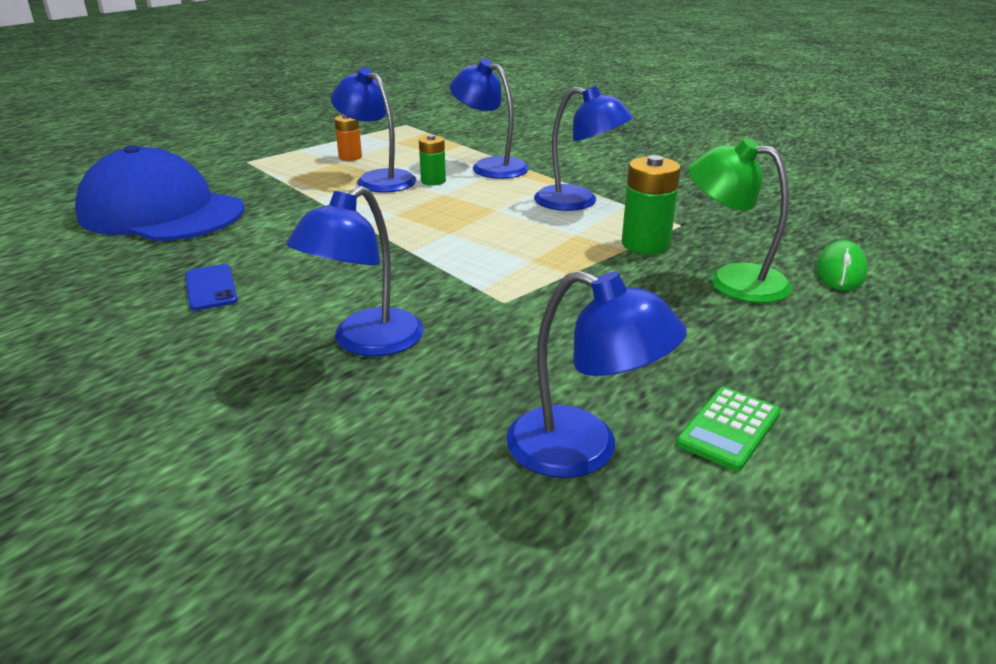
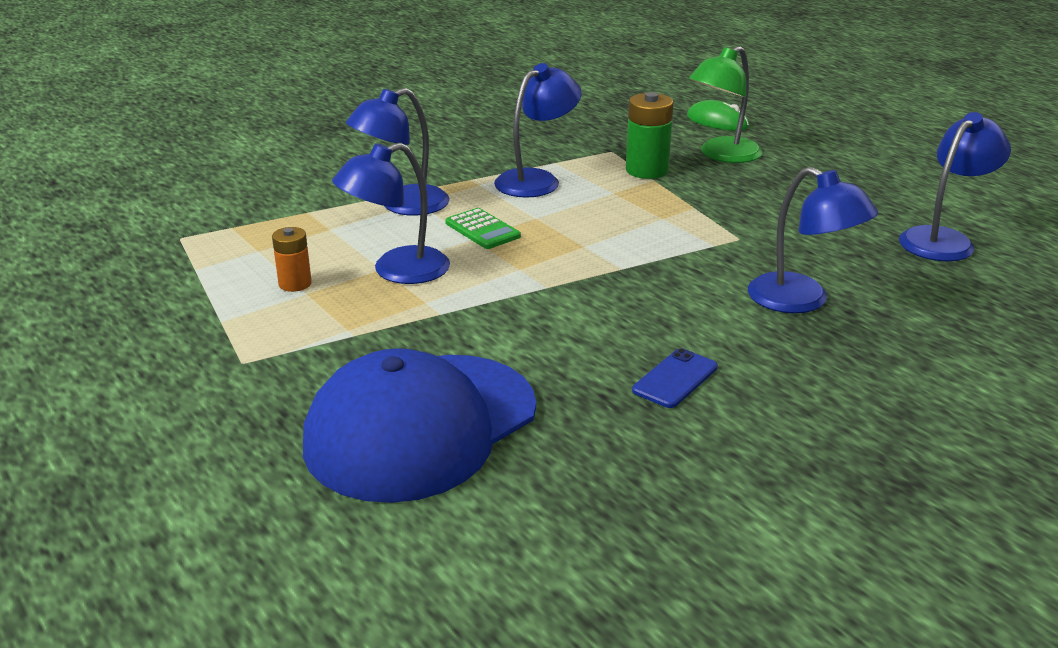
camera: 75 degrees left, 0 degrees up
blue phone [185,264,238,311] -> blue phone turned 45 degrees counterclockwise [632,348,718,408]
green battery [419,135,446,185] -> none
green calculator [677,387,780,471] -> green calculator moved to [445,208,521,249]

